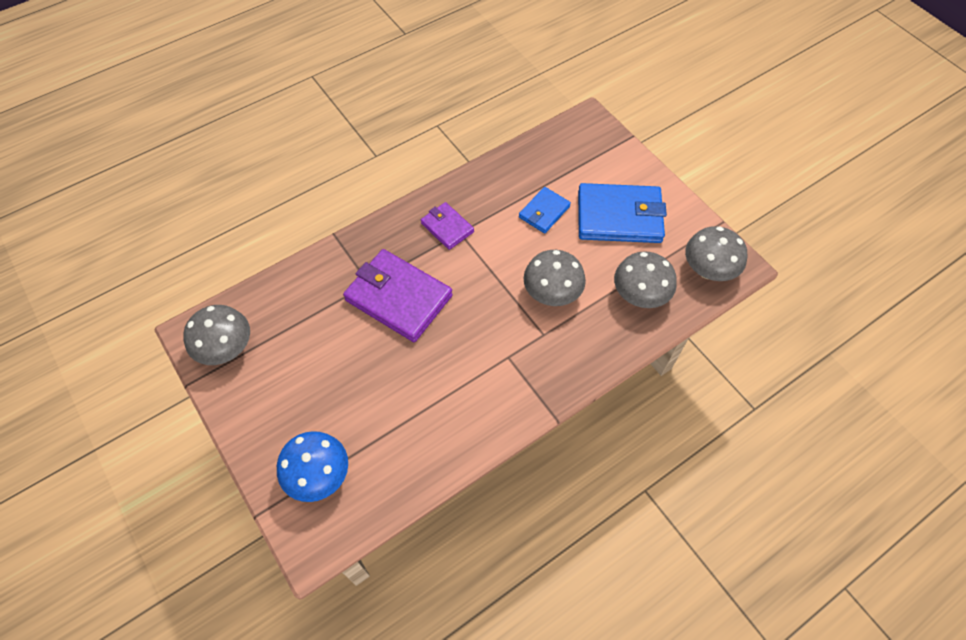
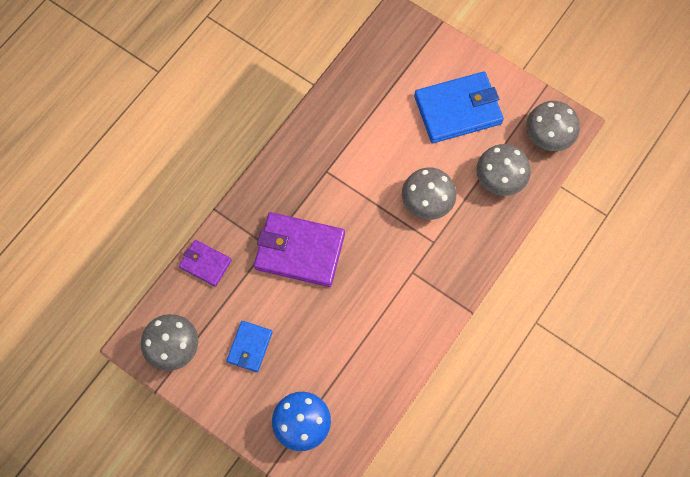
camera: 20 degrees left, 10 degrees up
purple wallet [421,202,474,250] -> purple wallet moved to [179,240,232,287]
blue wallet [519,187,571,233] -> blue wallet moved to [227,321,273,372]

